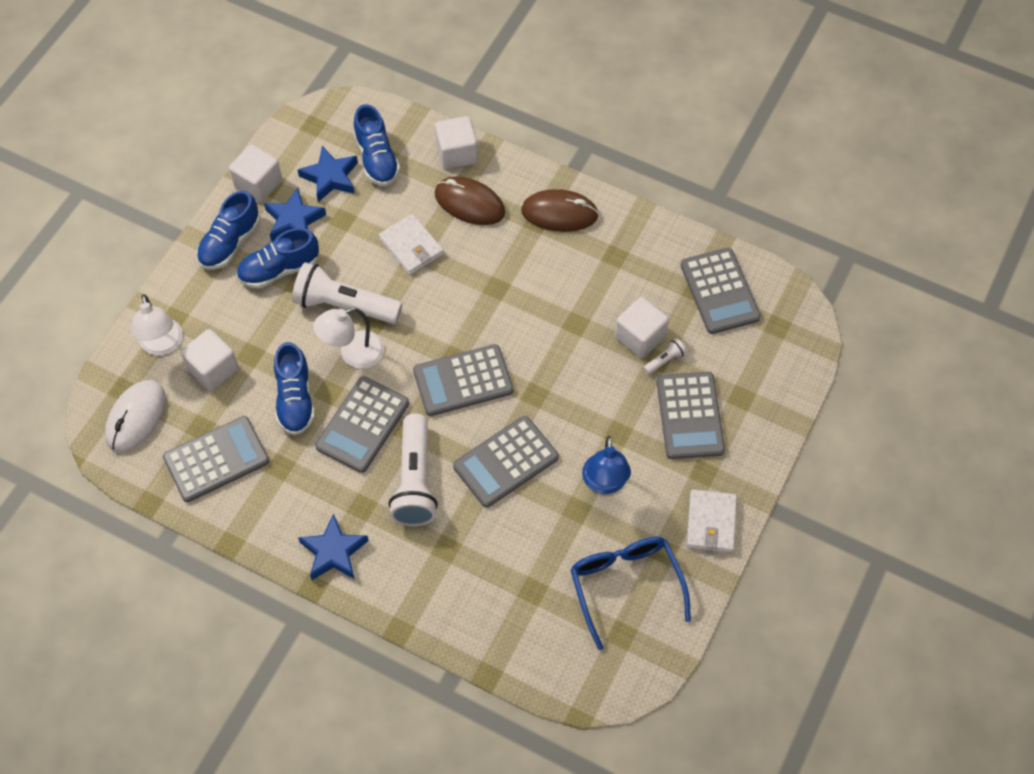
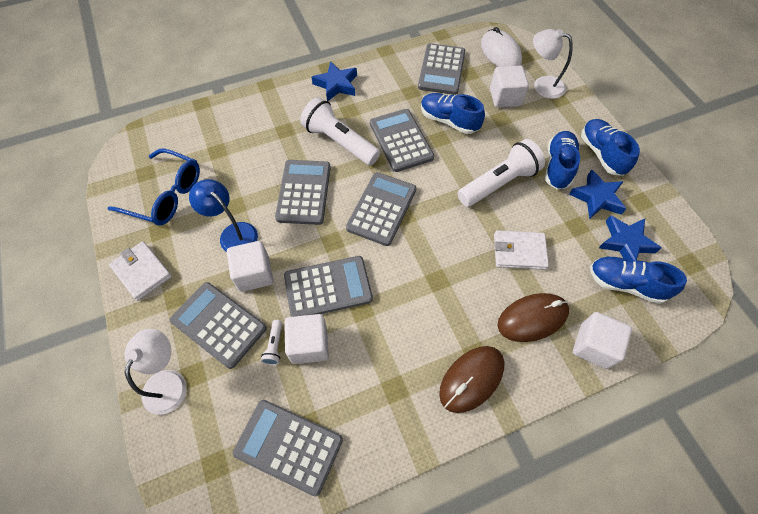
camera: 130 degrees right, 0 degrees up
white cube [229,145,282,202] -> white cube moved to [227,241,273,292]
white lamp [313,307,384,369] -> white lamp moved to [125,329,187,415]
none -> grey calculator [284,256,373,317]

